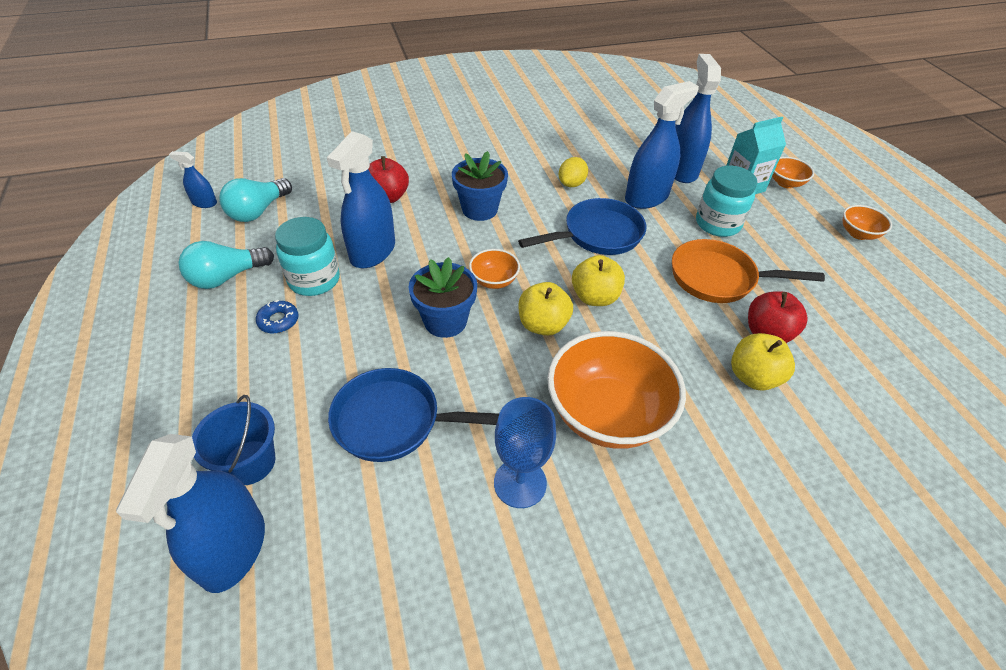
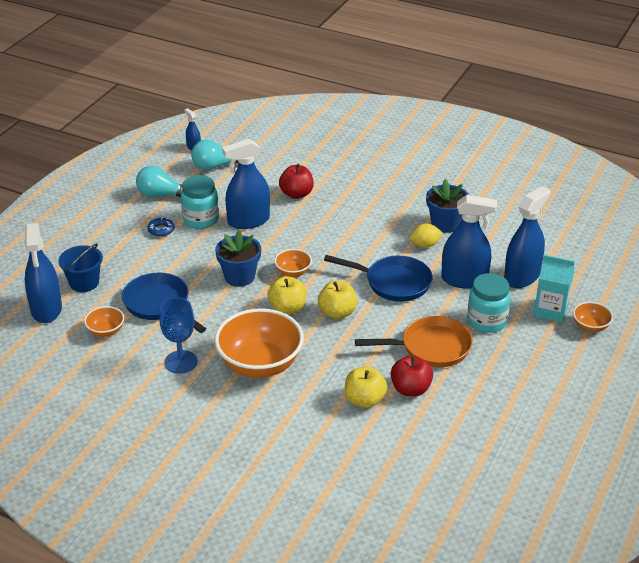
camera: 45 degrees right, 10 degrees down
blue spray bottle [116,434,265,593] -> blue spray bottle turned 60 degrees counterclockwise [24,223,62,323]
blue flower pot [452,151,508,221] -> blue flower pot moved to [426,179,469,233]
orange pan [672,239,825,303] -> orange pan turned 120 degrees clockwise [355,316,473,367]
orange bowl [843,205,892,240] -> orange bowl moved to [84,306,124,337]

